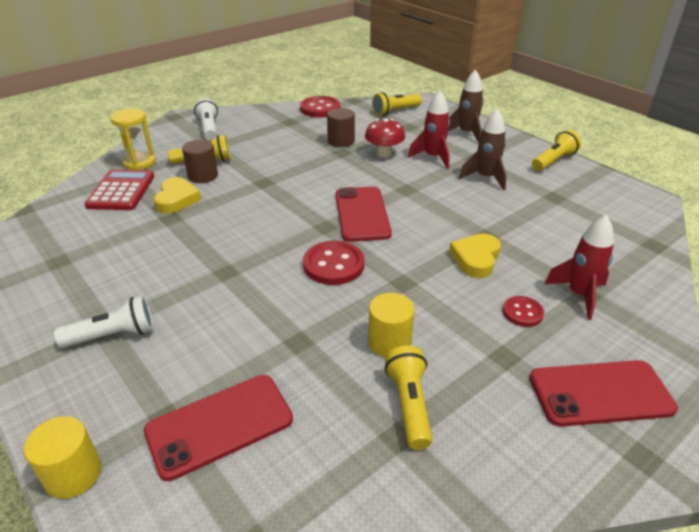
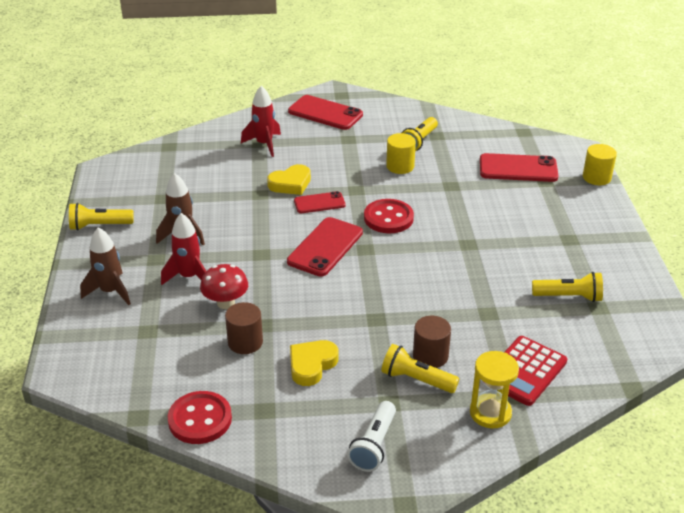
camera: 145 degrees left, 0 degrees up
white flashlight [54,296,153,348] -> none
yellow heart [154,177,201,214] -> yellow heart moved to [290,340,338,386]
yellow flashlight [372,92,422,116] -> yellow flashlight moved to [532,272,603,302]
red button [503,296,544,327] -> none
none -> red phone [294,191,346,213]

